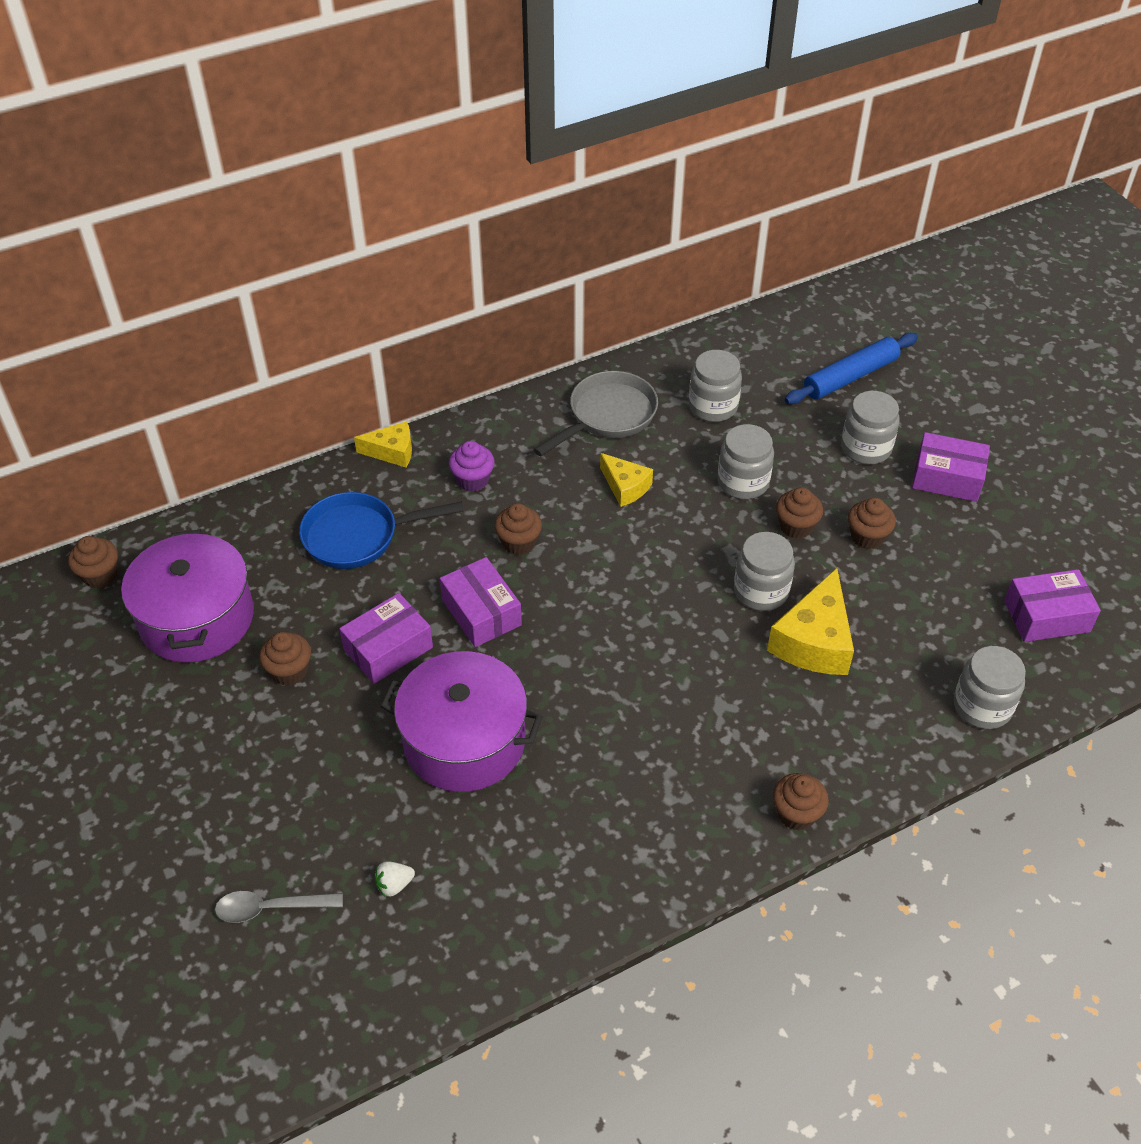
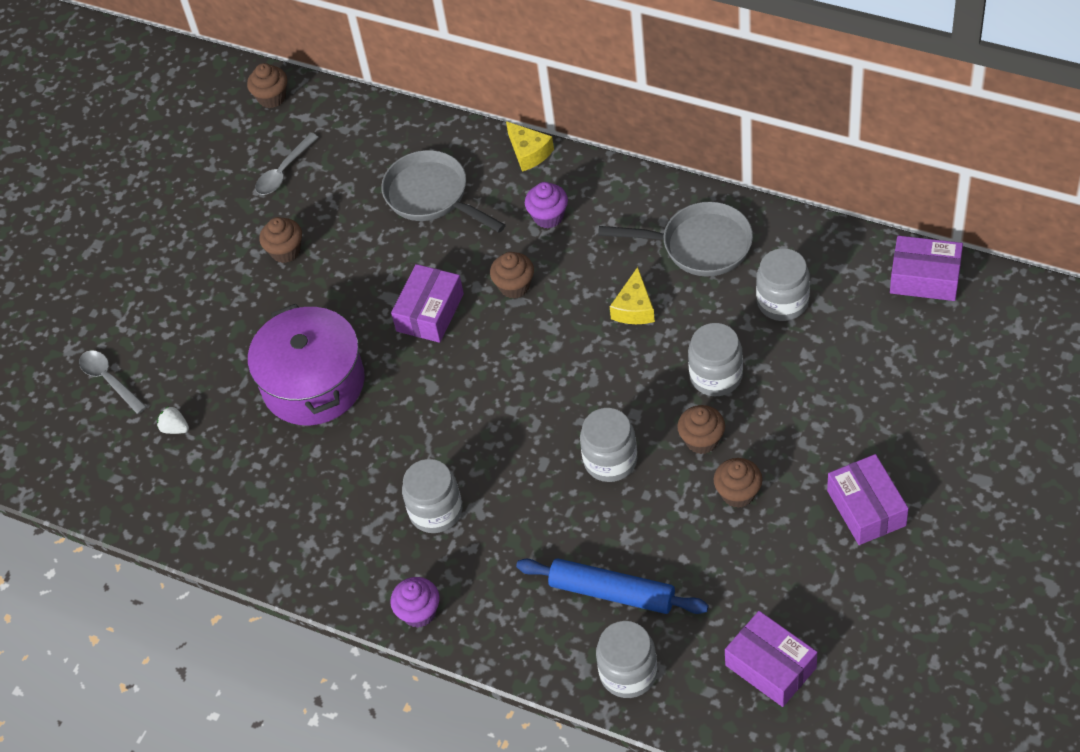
camera: 60 degrees right, 5 degrees up
purple pot [121,530,254,663] -> grey spoon [255,133,319,195]
blue pan [299,492,464,569] -> grey pan [381,150,506,233]
purple box [339,593,433,684] -> purple box moved to [890,236,963,301]
yellow cheese [767,568,854,675] -> none
brown cupcake [773,773,829,831] -> purple cupcake [390,577,440,628]
blue rolling pin [785,333,918,404] -> blue rolling pin moved to [516,558,709,614]
grey jar [841,391,900,464] -> grey jar moved to [402,459,462,533]

